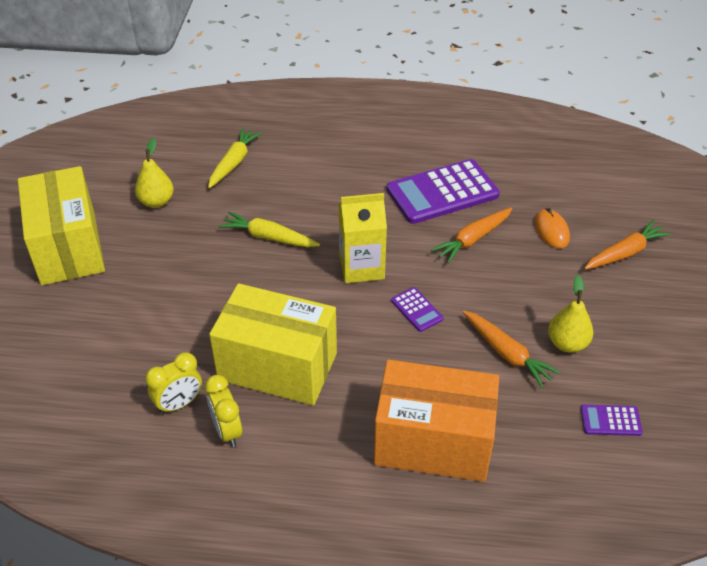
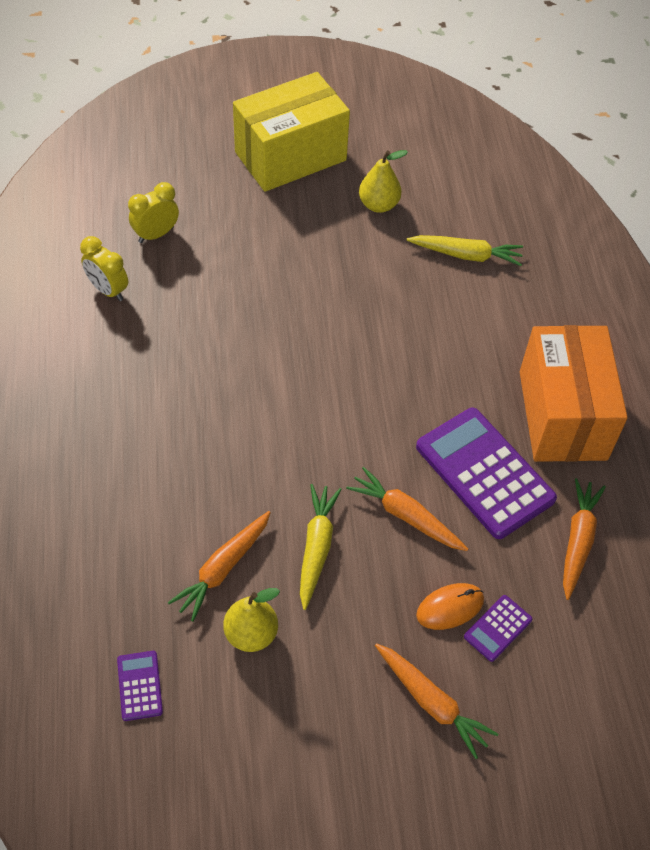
camera: 75 degrees right, 10 degrees up
yellow clock [205,375,242,447] -> yellow clock moved to [128,182,179,243]
yellow box [209,283,337,405] -> none
yellow carrot [219,212,320,247] -> yellow carrot moved to [300,484,342,610]
yellow carton [339,193,387,283] -> none
orange box [374,360,499,482] -> orange box moved to [520,325,628,462]
purple calculator [391,287,444,332] -> purple calculator moved to [464,595,532,662]
none -> orange carrot [563,478,606,600]

